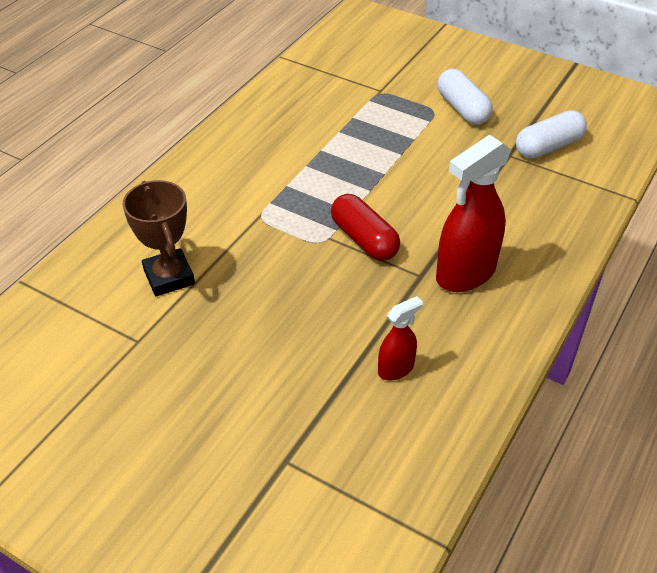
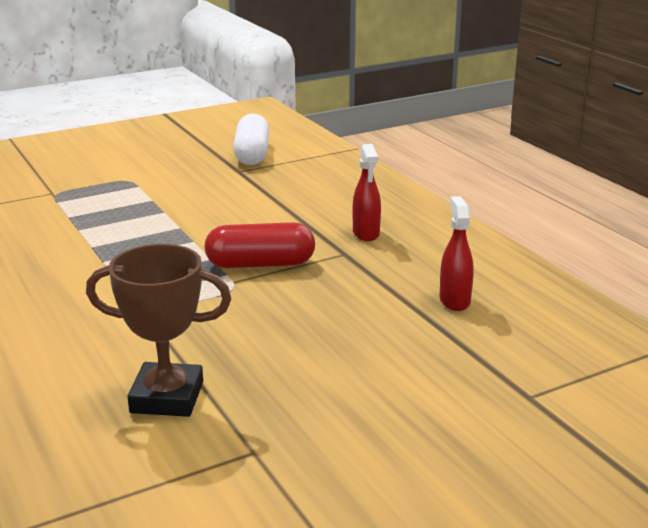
camera: 60 degrees left, 20 degrees down
red spray bottle [436,135,511,292] -> red spray bottle [353,144,381,241], size x0.52
white capsule [437,69,493,125] -> none

